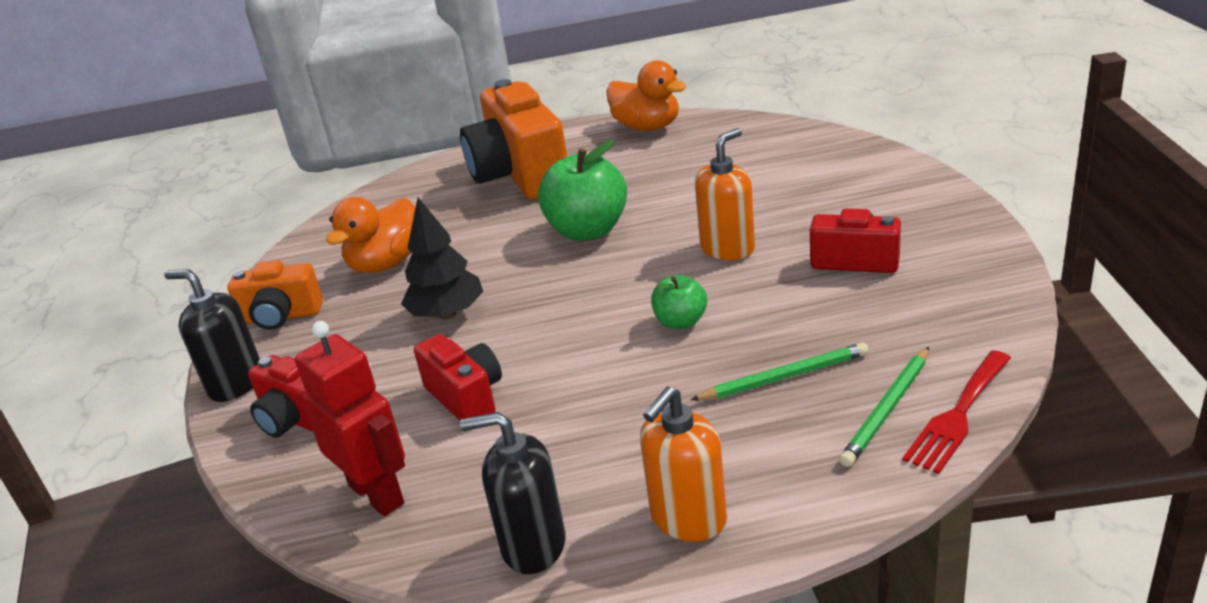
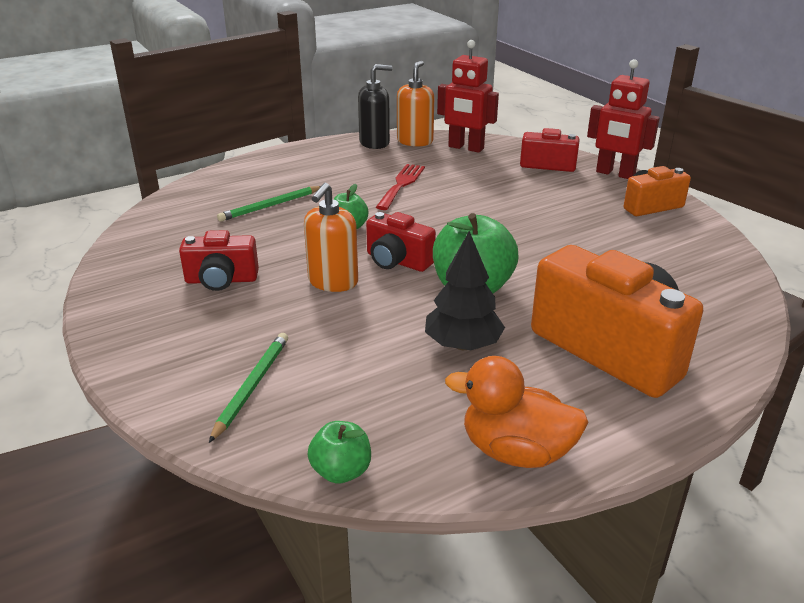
camera: 155 degrees right, 0 degrees up
black soap dispenser [164,269,260,402] -> red robot [587,59,660,179]
orange duck [326,197,415,273] -> none
black tree [401,197,483,319] -> black tree moved to [425,231,505,350]
red camera [414,334,502,420] -> red camera moved to [366,212,436,272]
orange soap dispenser [640,386,727,542] -> orange soap dispenser moved to [397,61,434,147]
green pencil [839,347,929,467] -> green pencil moved to [209,333,288,443]
red fork [902,350,1011,474] -> red fork moved to [376,164,425,210]
none -> green apple [307,421,371,484]

